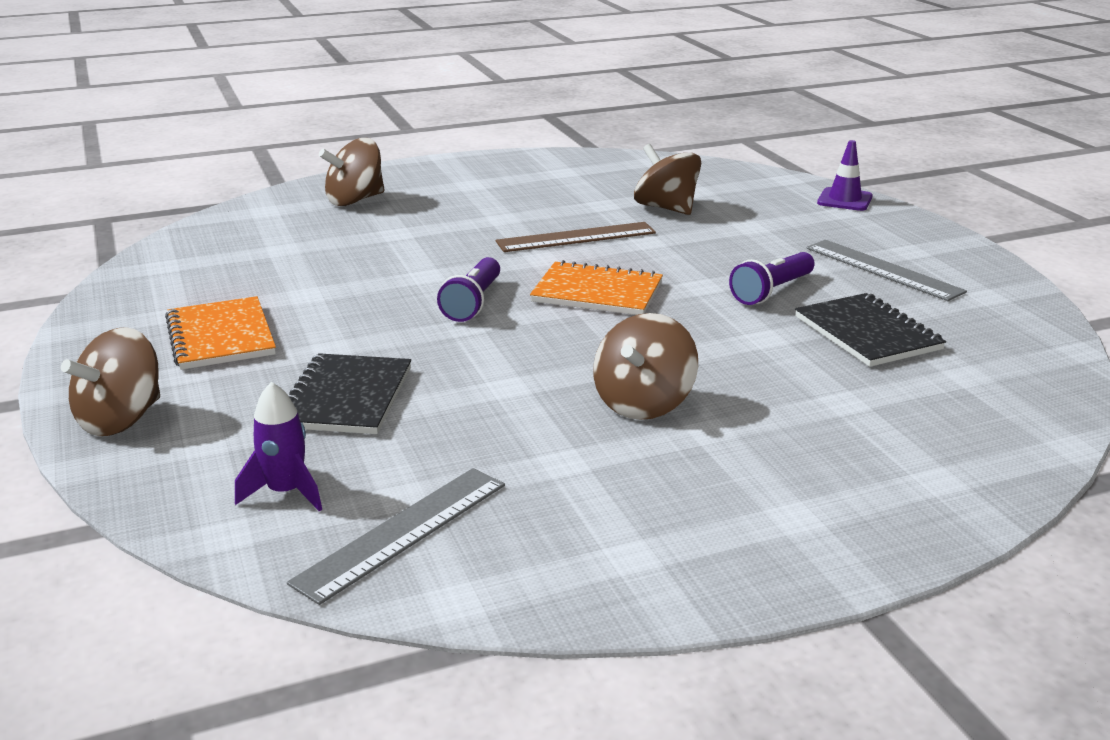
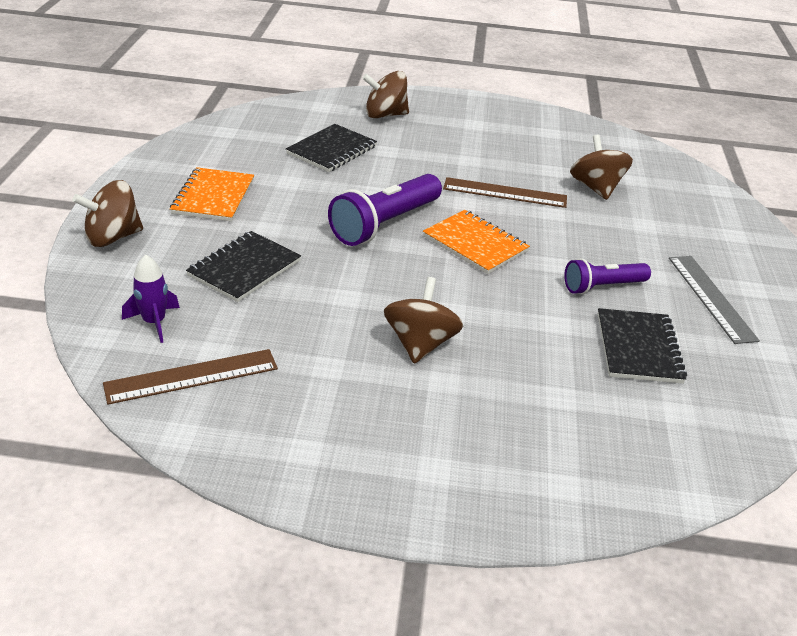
camera: 25 degrees right, 10 degrees up
grey ruler [287,468,505,605] -> brown ruler [103,349,278,405]
purple flashlight [437,257,500,322] -> purple flashlight [328,174,442,246], size x1.62
brown spinning top [593,313,698,420] -> brown spinning top turned 135 degrees clockwise [384,277,463,364]
purple traffic cone [817,140,873,211] -> none
none -> black notebook [286,124,377,172]

